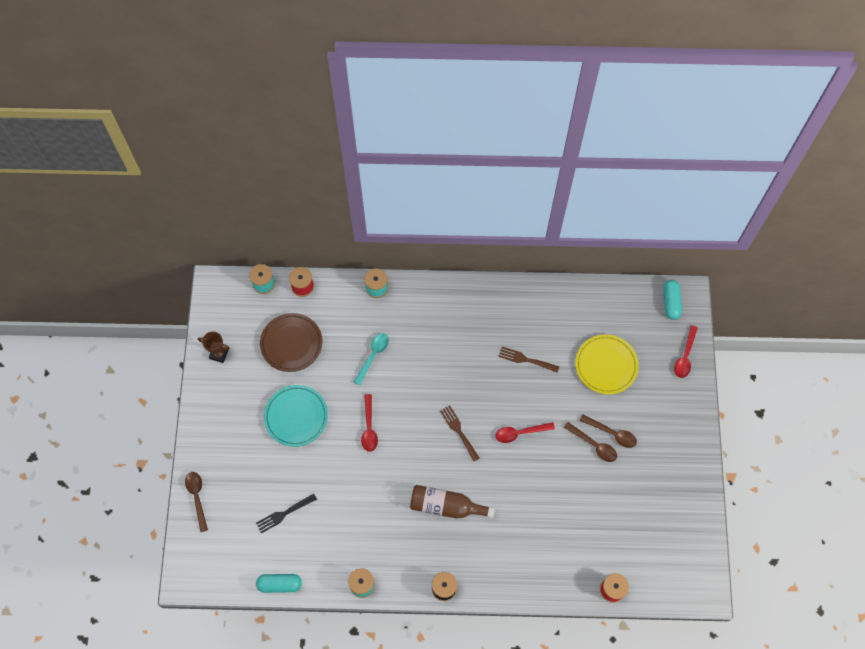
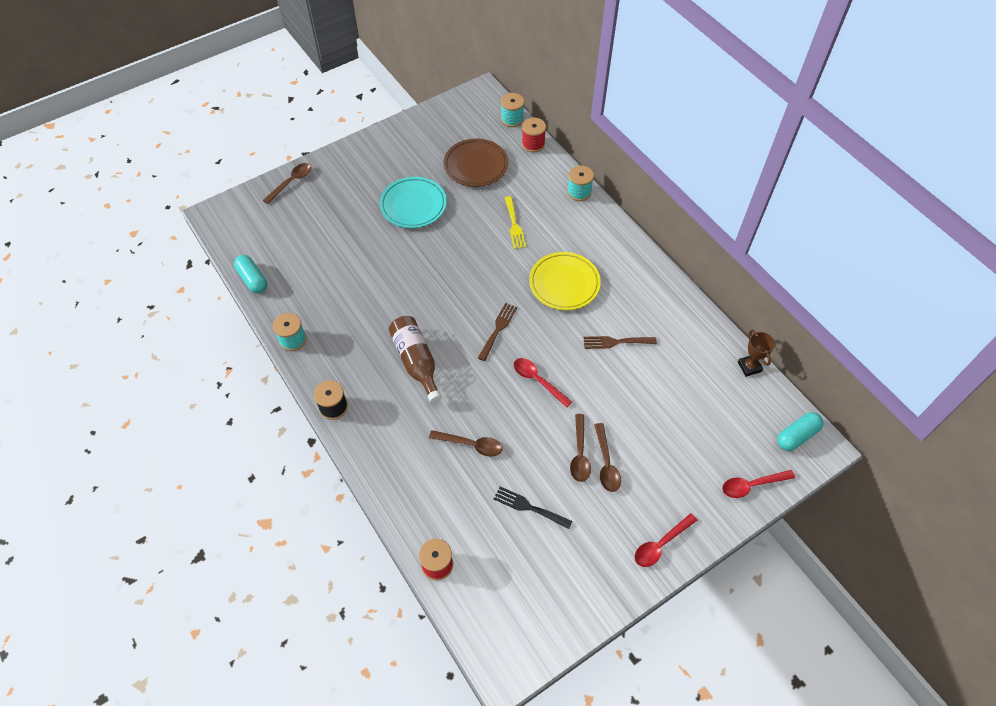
camera: 55 degrees right, 10 degrees down
brown trophy [198,331,230,363] -> brown trophy moved to [738,330,775,377]
black fork [256,494,317,533] -> black fork moved to [494,486,572,529]
turquoise spoon [354,333,389,385] -> yellow fork [505,196,526,249]
red spoon [361,394,378,452] -> red spoon moved to [635,513,697,567]
brown fork [498,347,559,373] -> brown fork turned 75 degrees counterclockwise [584,336,657,349]
yellow plate [575,335,639,394] -> yellow plate moved to [529,252,601,310]
none -> brown spoon [429,430,503,457]

